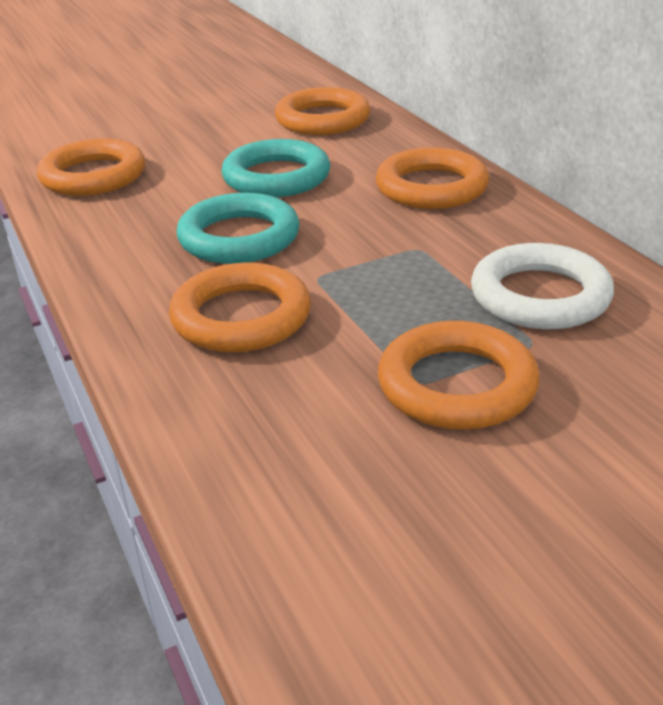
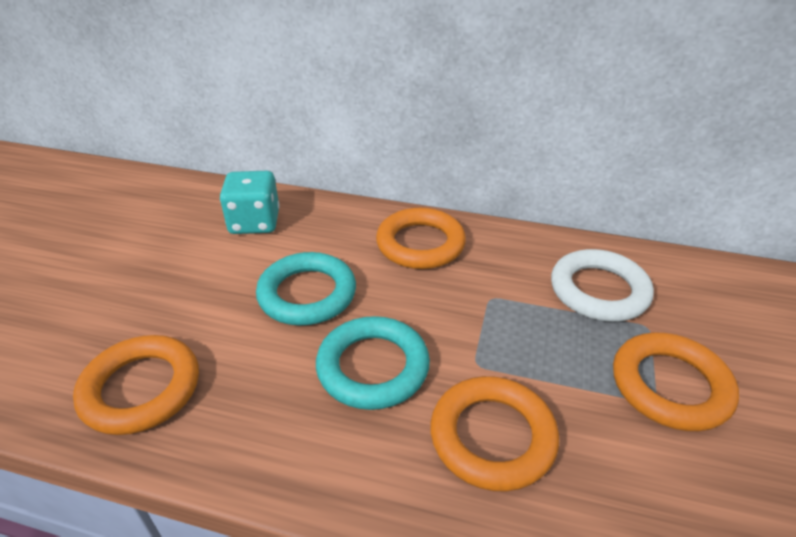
camera: 50 degrees left, 5 degrees up
orange ring [275,87,371,135] -> turquoise dice [220,171,280,234]

